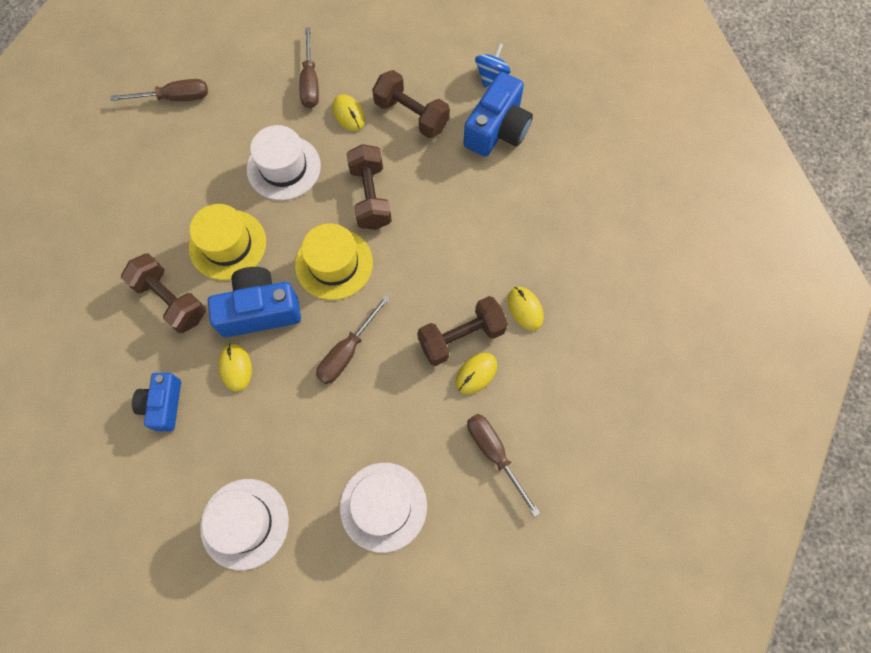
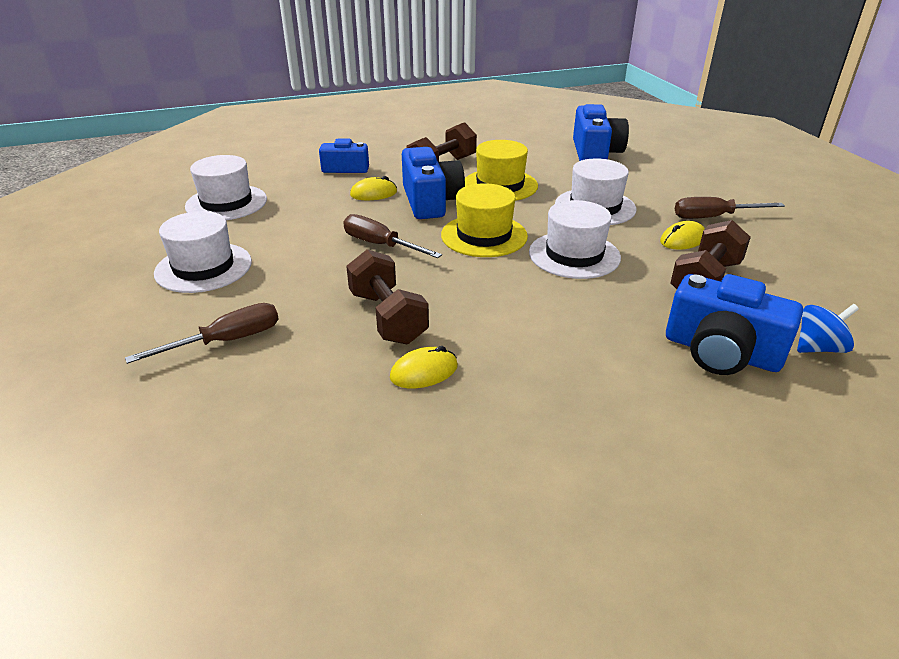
camera: 90 degrees right, 35 degrees down
brown screwdriver [110,79,208,101] -> none
brown dumbbell [347,144,392,230] -> white hat [529,200,621,279]
yellow mouse [456,353,497,394] -> none
blue spinning top [475,43,511,88] -> blue spinning top turned 45 degrees counterclockwise [797,304,859,353]
none -> blue camera [573,104,629,161]

